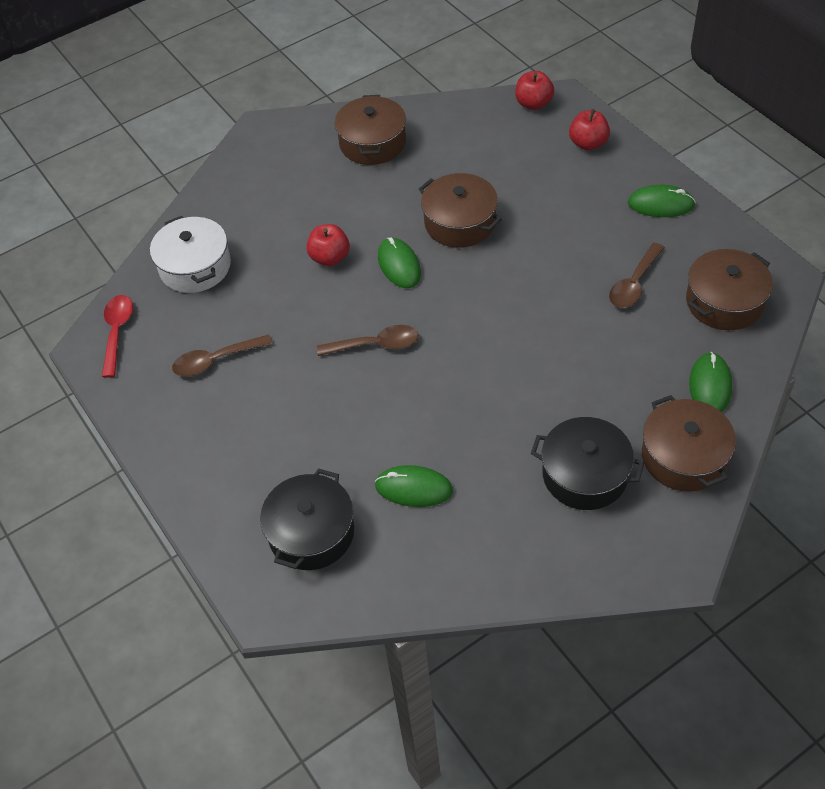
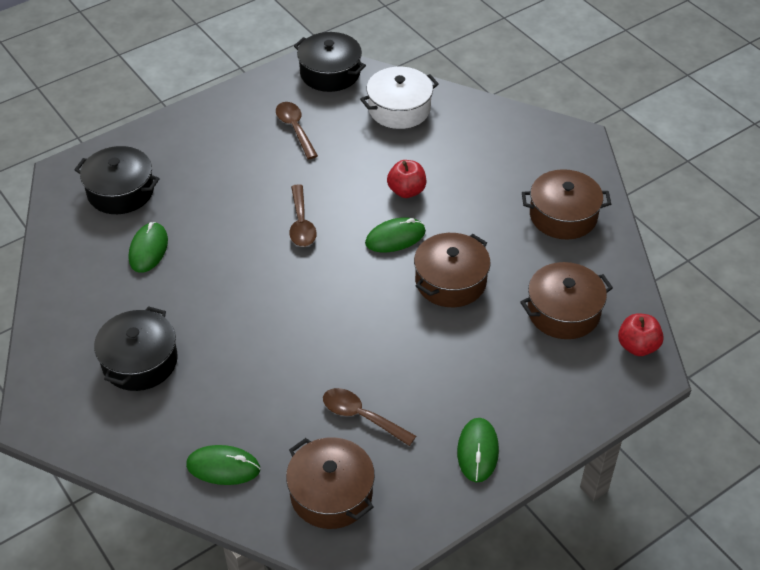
camera: 85 degrees right, 5 degrees down
red spoon [102,295,133,378] -> black pot [294,32,366,92]
red apple [569,109,610,151] -> none
brown pot [642,395,736,492] -> brown pot moved to [520,262,613,339]

